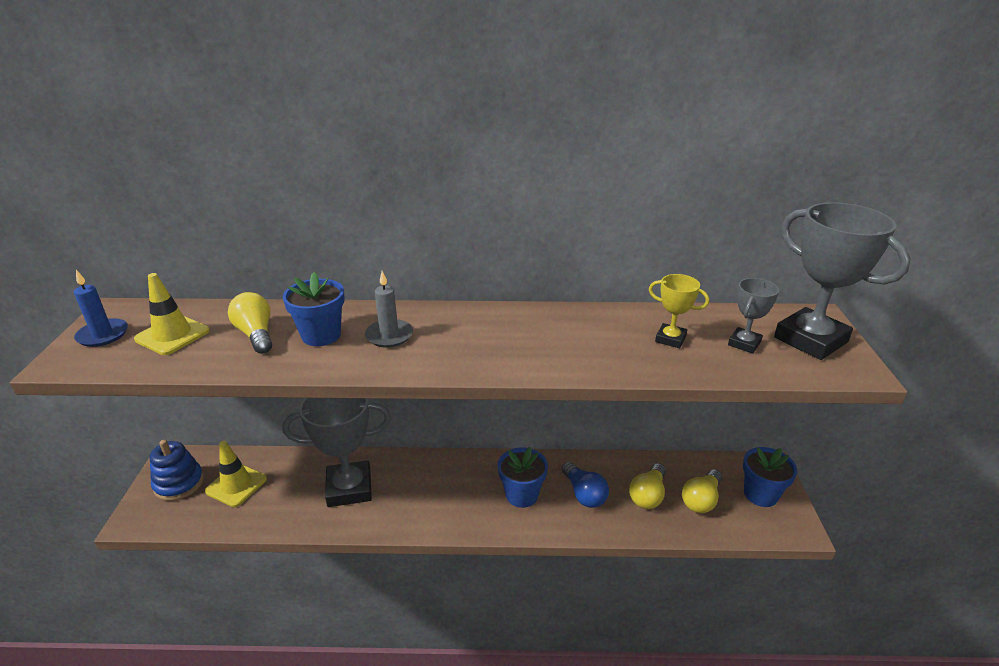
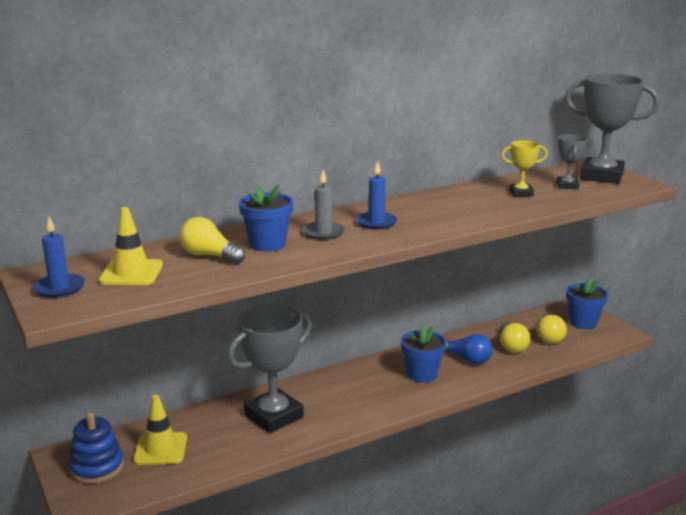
camera: 30 degrees left, 10 degrees down
none -> blue candle [356,161,398,229]

